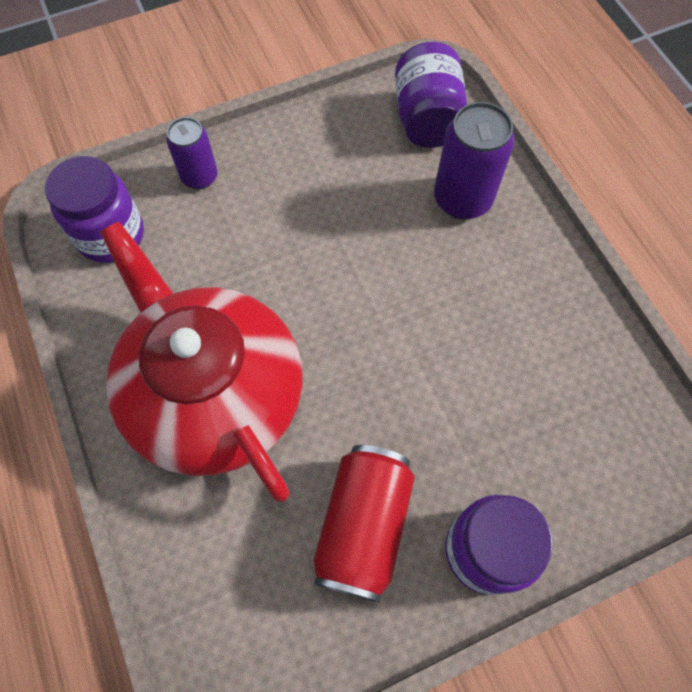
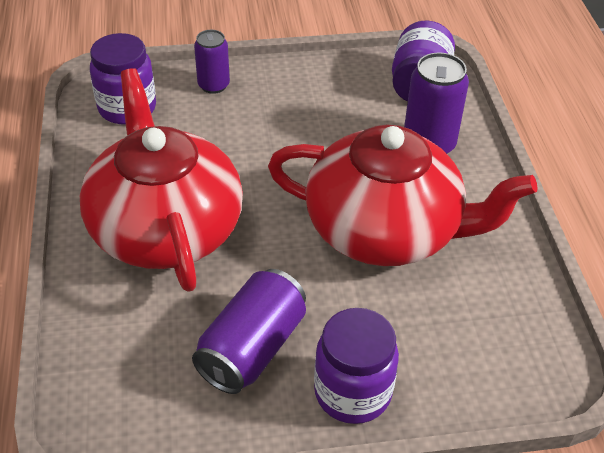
camera: 15 degrees right, 20 degrees down
red can [314,445,415,602] -> purple can [192,269,306,394]
none -> red teapot [268,125,538,266]

